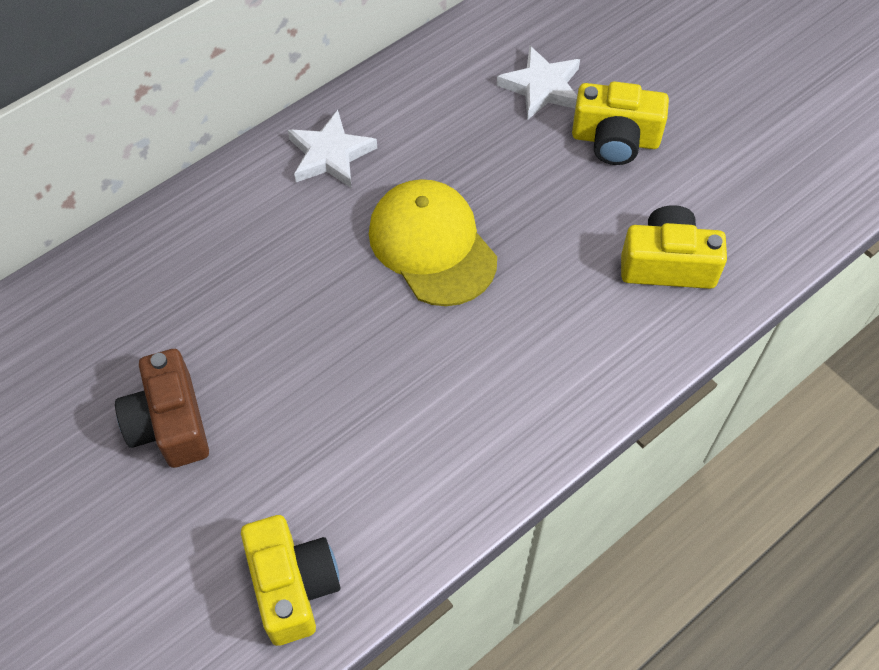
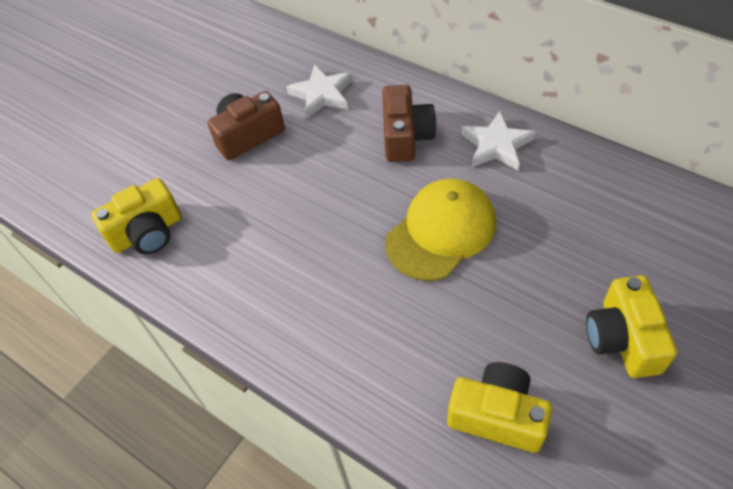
camera: 80 degrees right, 5 degrees down
white star [497,46,580,120] -> white star moved to [286,64,352,118]
yellow camera [621,205,727,289] -> yellow camera turned 60 degrees counterclockwise [447,362,552,453]
none -> brown camera [382,85,436,162]

